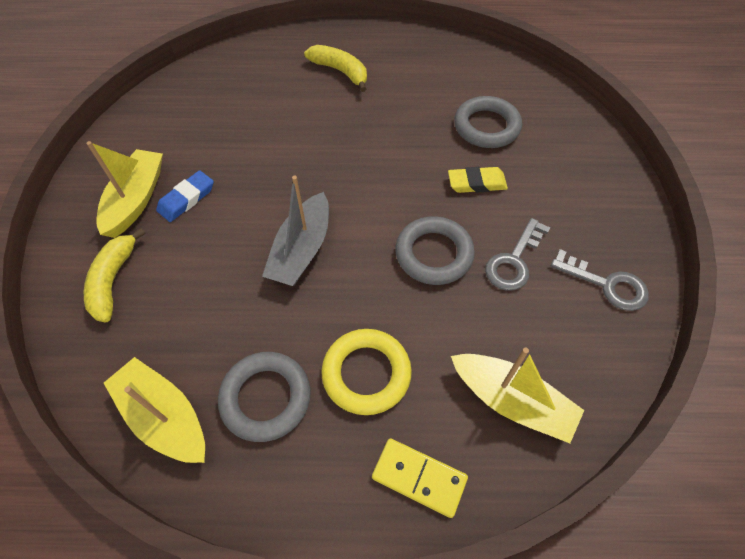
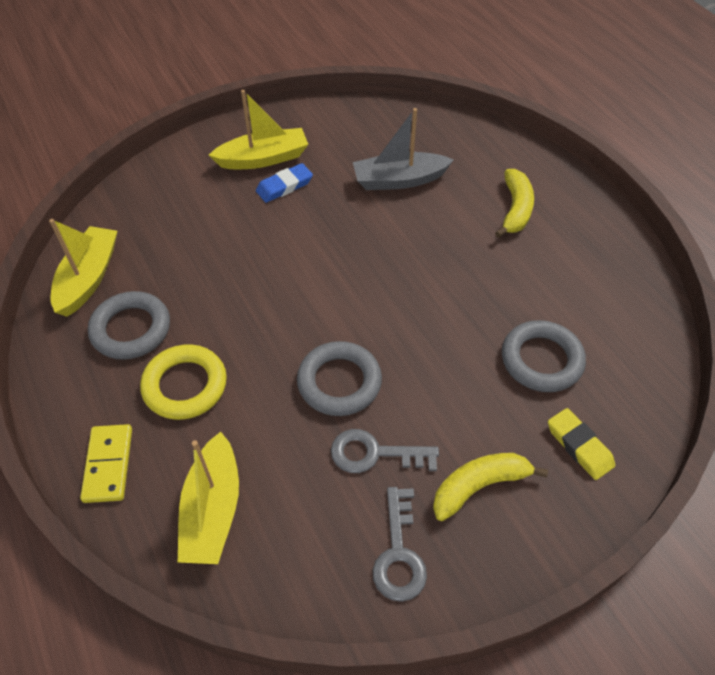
camera: 60 degrees right, 5 degrees down
yellow banana [84,228,145,322] -> yellow banana moved to [433,453,548,521]
blue eraser [156,170,214,222] -> blue eraser turned 45 degrees counterclockwise [256,163,313,203]
grey boat [262,176,329,286] -> grey boat moved to [353,108,453,190]
yellow eraser [448,167,508,193] -> yellow eraser moved to [548,408,615,480]

